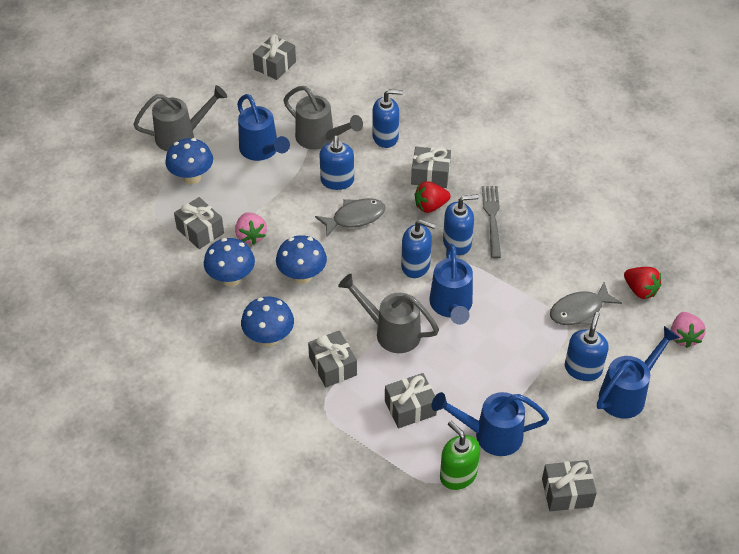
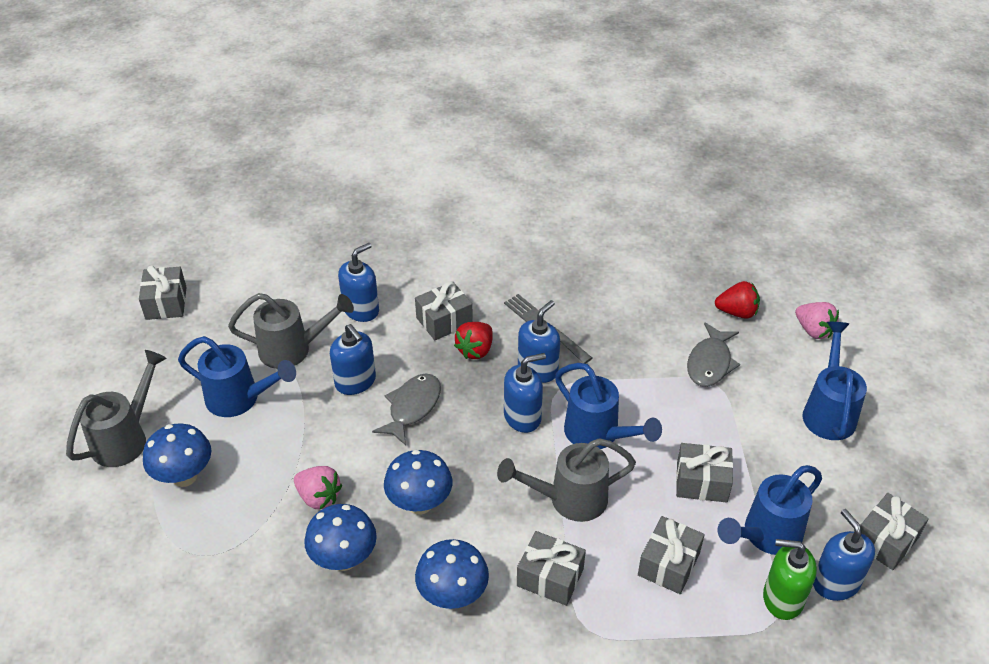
camera: 40 degrees left, 5 degrees down
grey gift [174,197,224,249] -> grey gift moved to [676,443,733,503]
blue soap dispenser [565,312,609,381] -> blue soap dispenser moved to [813,509,875,601]

